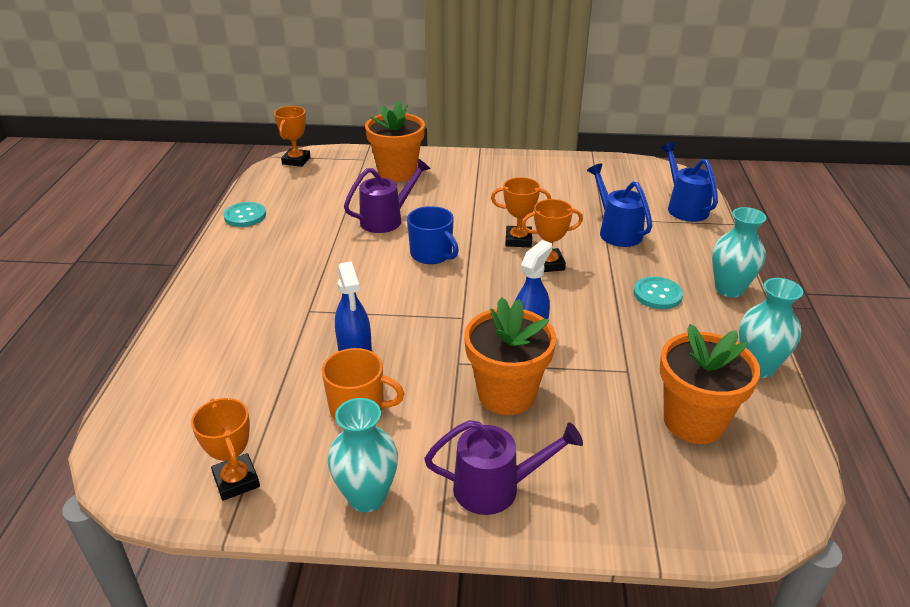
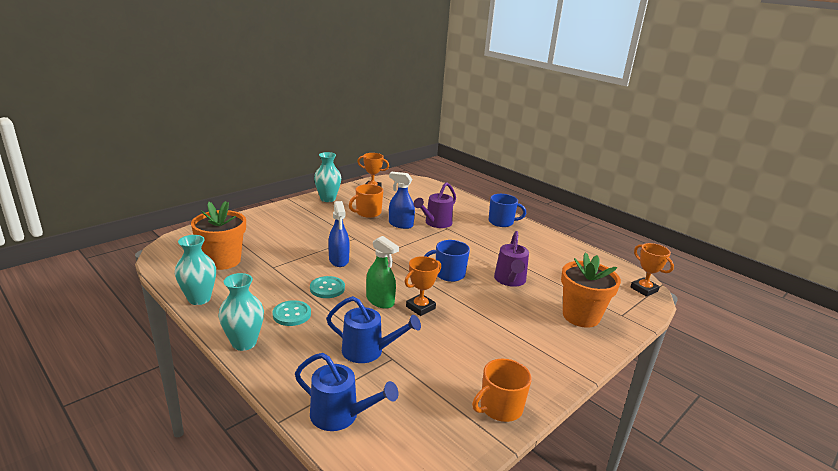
camera: 130 degrees right, 10 degrees down
turquoise button [223,202,266,227] -> turquoise button moved to [310,276,345,298]
purple watering can [424,420,583,515] -> purple watering can moved to [414,182,456,228]
orange flower pot [464,297,556,415] -> none
orange trophy [521,199,583,272] -> green spray bottle [366,236,399,309]
none -> orange mug [472,359,532,422]
none -> blue mug [489,194,526,227]

